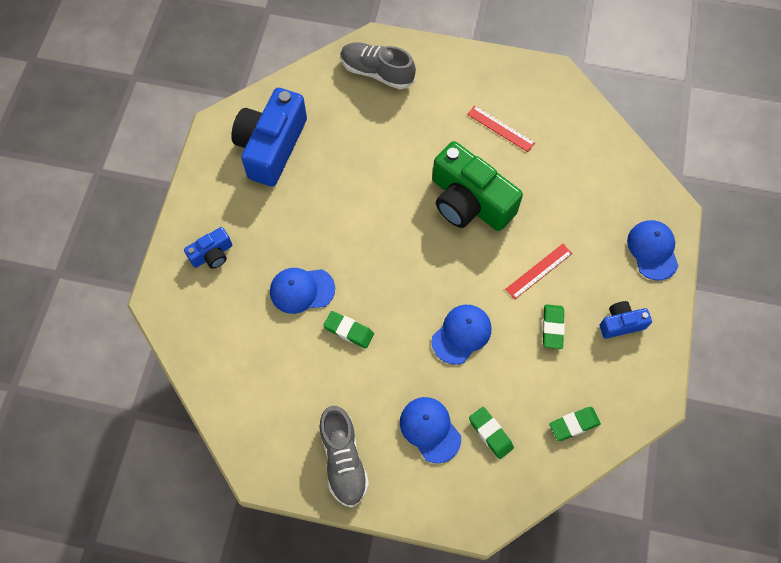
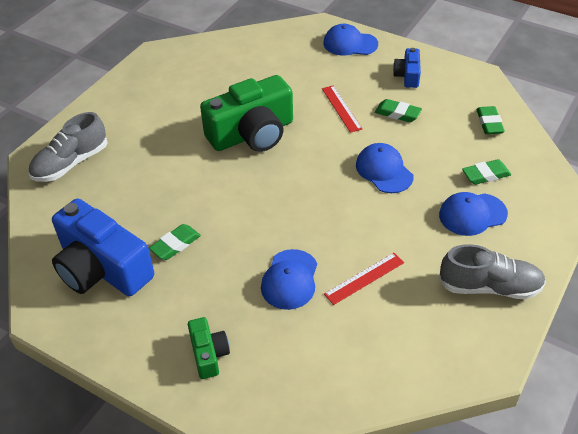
camera: 70 degrees left, 20 degrees down
blue camera [184,227,232,269] -> green camera [188,317,230,379]
green eraser [323,311,374,349] -> green eraser moved to [149,224,201,260]
red ruler [467,106,535,152] -> red ruler moved to [324,253,404,305]

